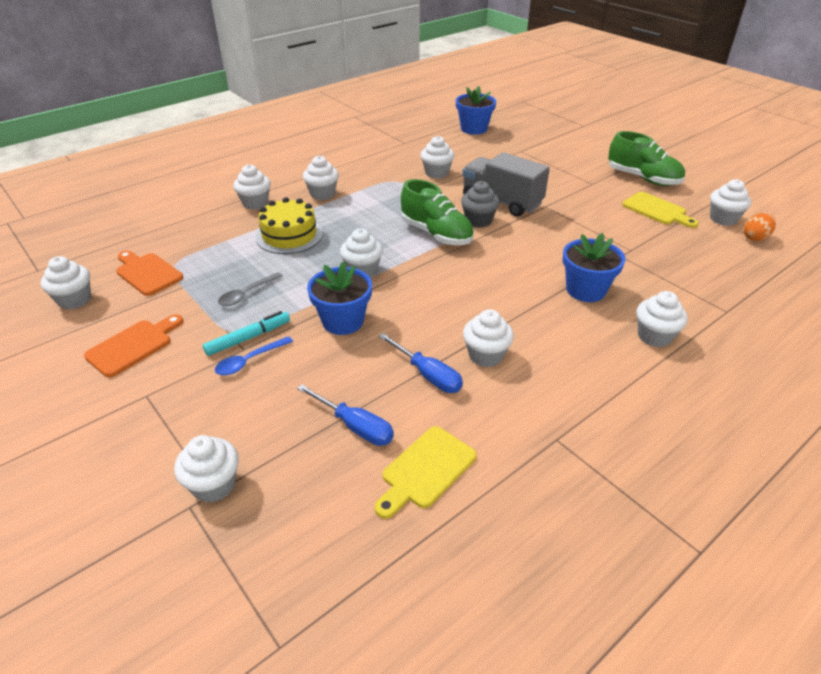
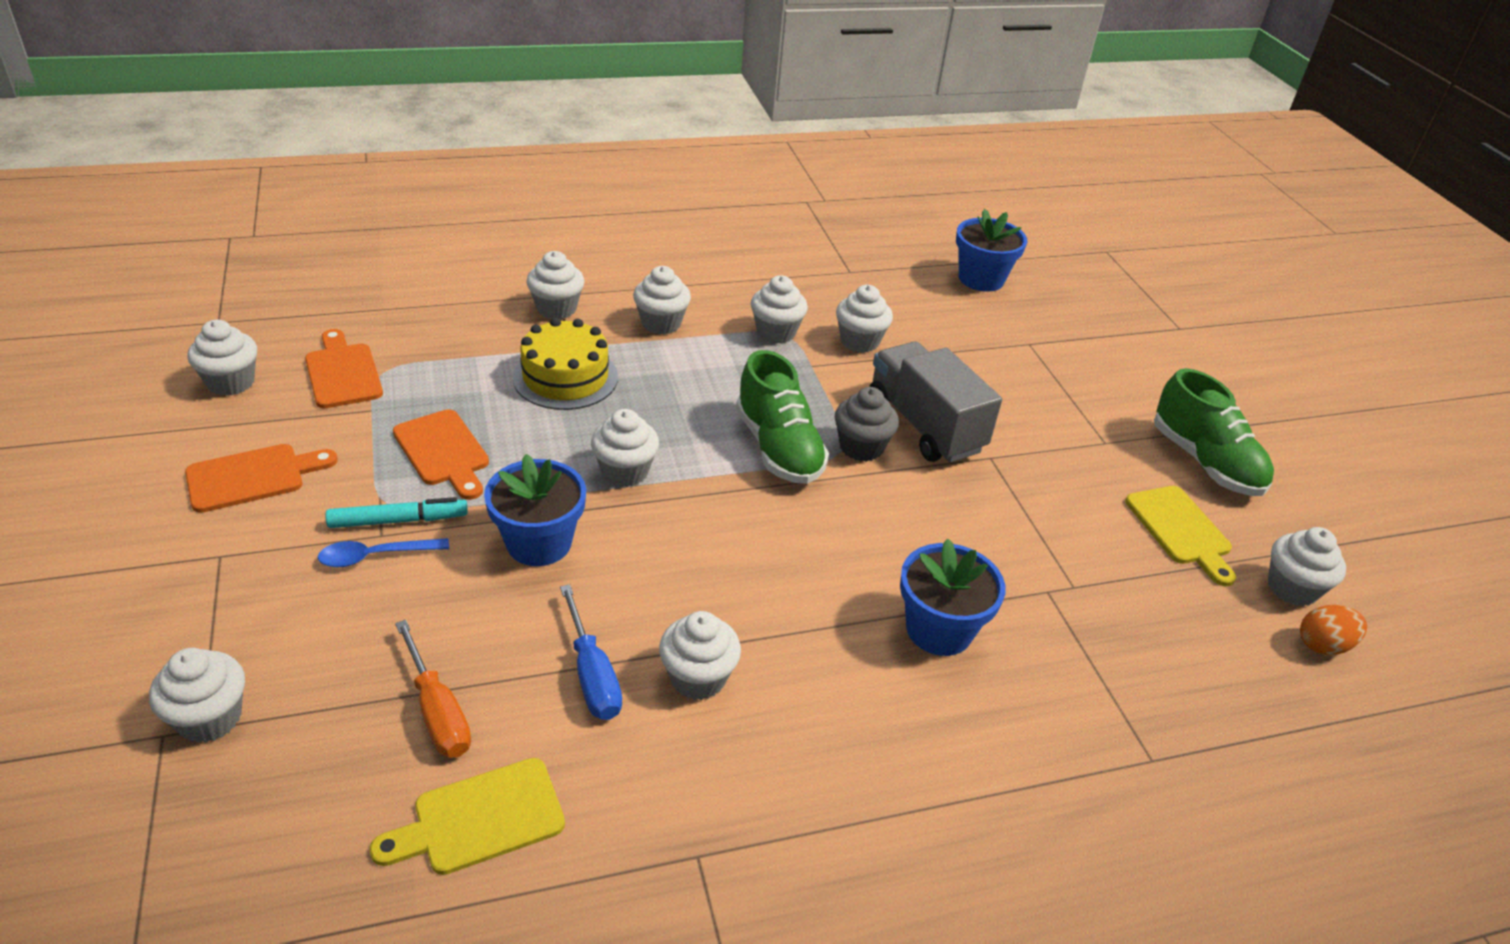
camera: 20 degrees right, 0 degrees up
grey spoon [218,272,283,306] -> orange cutting board [393,409,489,500]
blue screwdriver [297,384,394,446] -> orange screwdriver [395,620,471,758]
white cupcake [636,291,687,347] -> white cupcake moved to [751,275,808,344]

